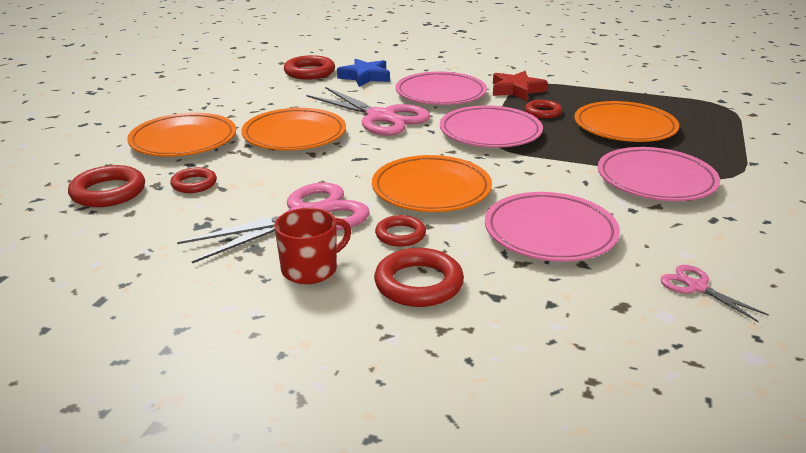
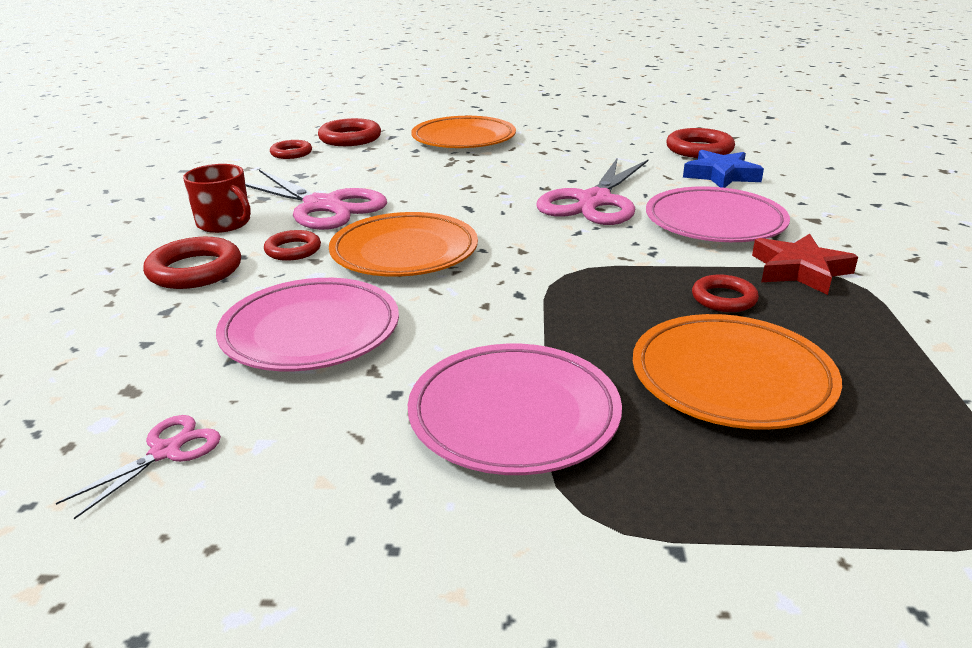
camera: 75 degrees right, 0 degrees up
red ring [170,167,217,193] -> red ring moved to [270,140,312,159]
orange plate [241,108,346,150] -> none
pink plate [440,105,543,148] -> none

